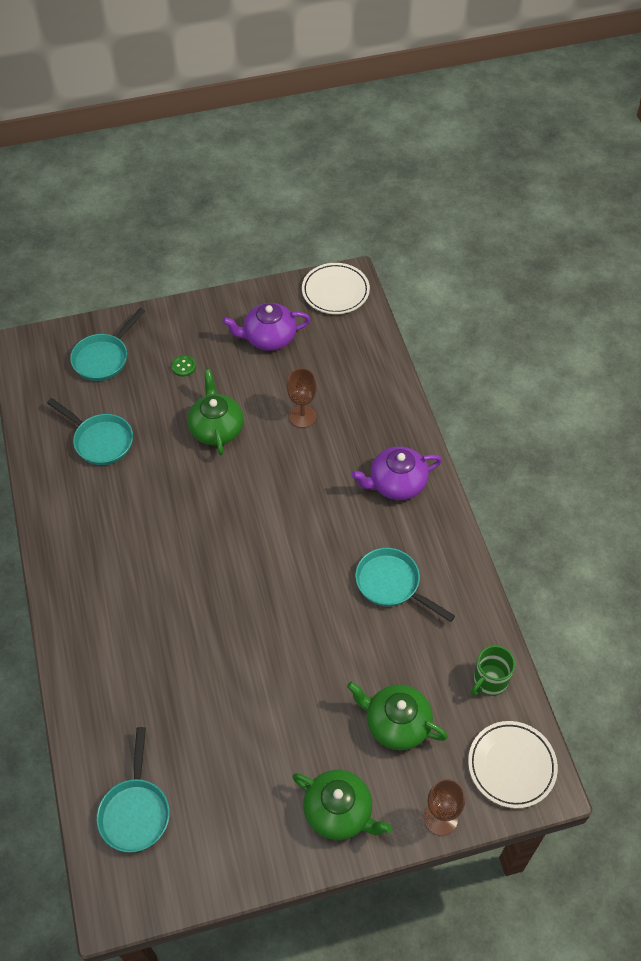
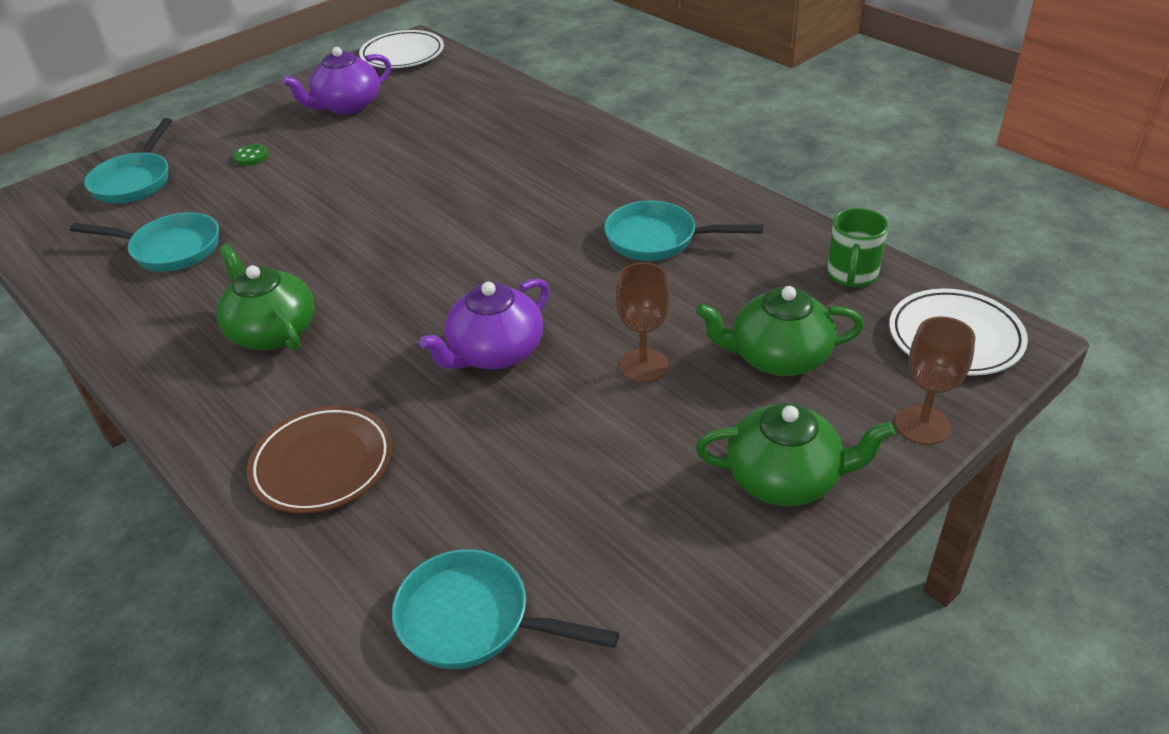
camera: 25 degrees left, 15 degrees down
turquoise pan [97,727,170,852] -> turquoise pan turned 135 degrees clockwise [392,549,619,669]
green teapot [187,369,244,455] -> green teapot moved to [216,244,315,351]
brown goblet [287,368,317,428] -> brown goblet moved to [616,263,670,383]
purple teapot [351,447,442,500] -> purple teapot moved to [419,278,550,369]
none -> brown plate [247,405,392,514]

